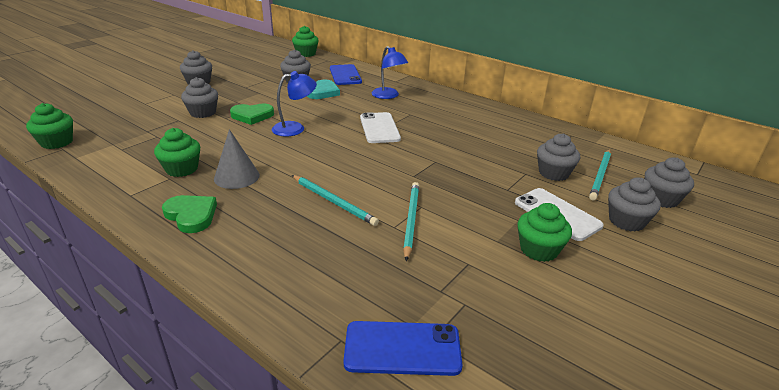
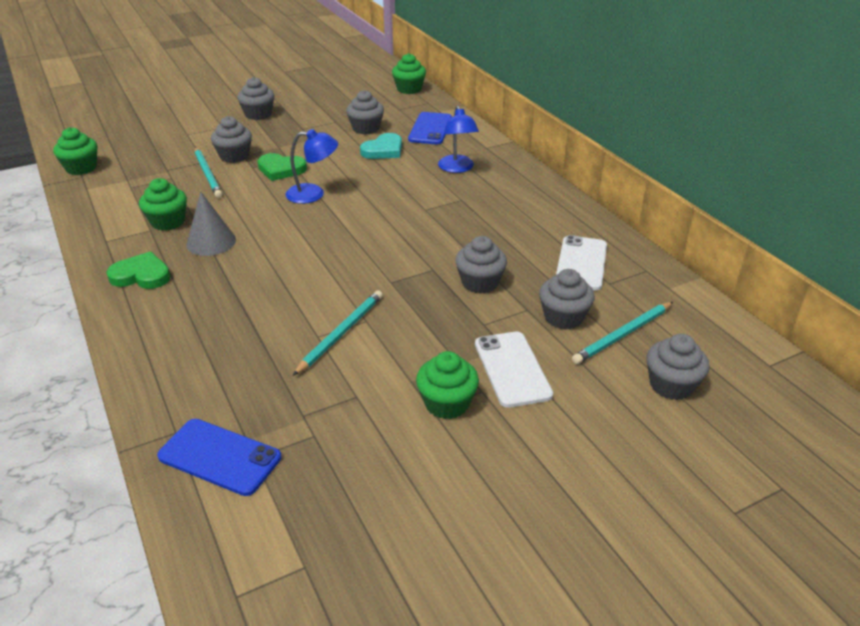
camera: 25 degrees right, 5 degrees up
green heart [162,195,217,233] -> green heart turned 60 degrees counterclockwise [106,252,170,289]
turquoise pencil [292,175,379,226] -> turquoise pencil moved to [195,147,222,198]
white phone [360,112,401,143] -> white phone moved to [556,235,607,290]
grey cupcake [608,177,661,232] -> grey cupcake moved to [455,236,507,294]

